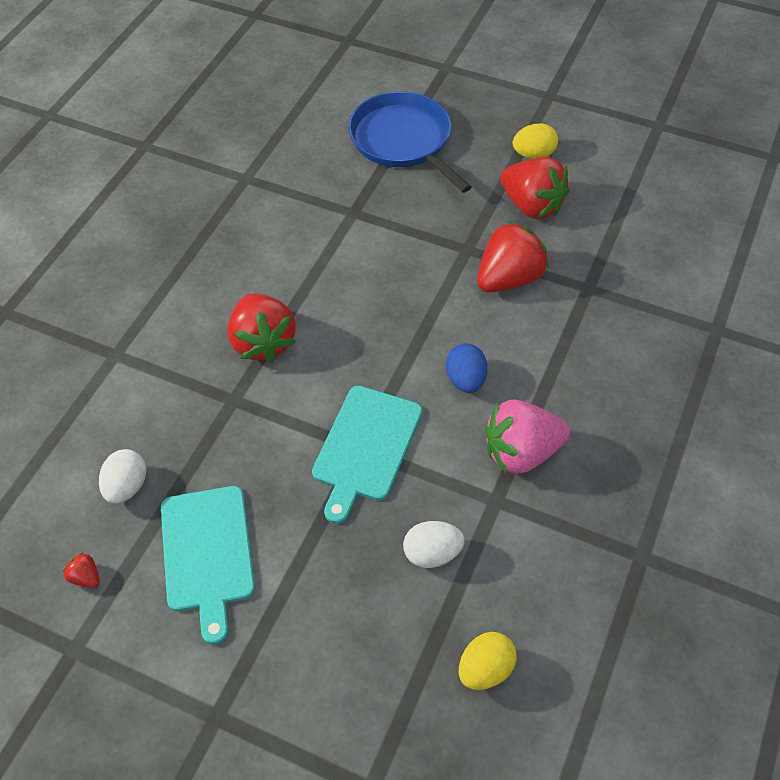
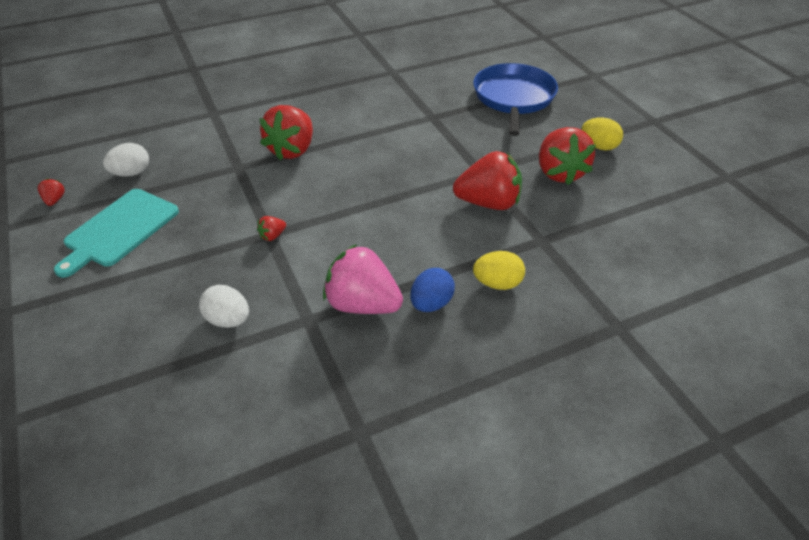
camera: 40 degrees right, 10 degrees down
turquoise cutting board [312,386,422,524] -> red strawberry [257,216,286,241]
blue egg [446,344,487,393] -> blue egg moved to [410,268,455,312]
yellow egg [459,632,517,690] -> yellow egg moved to [473,251,525,290]

